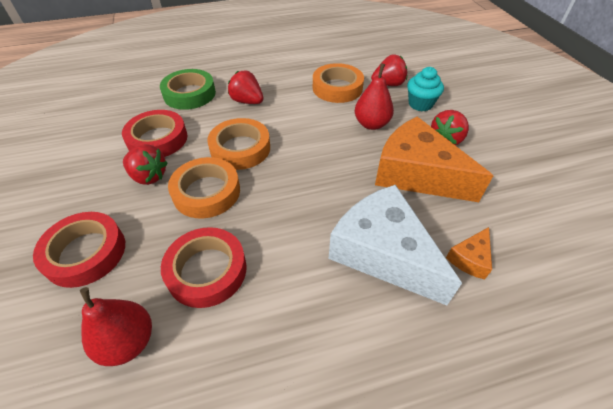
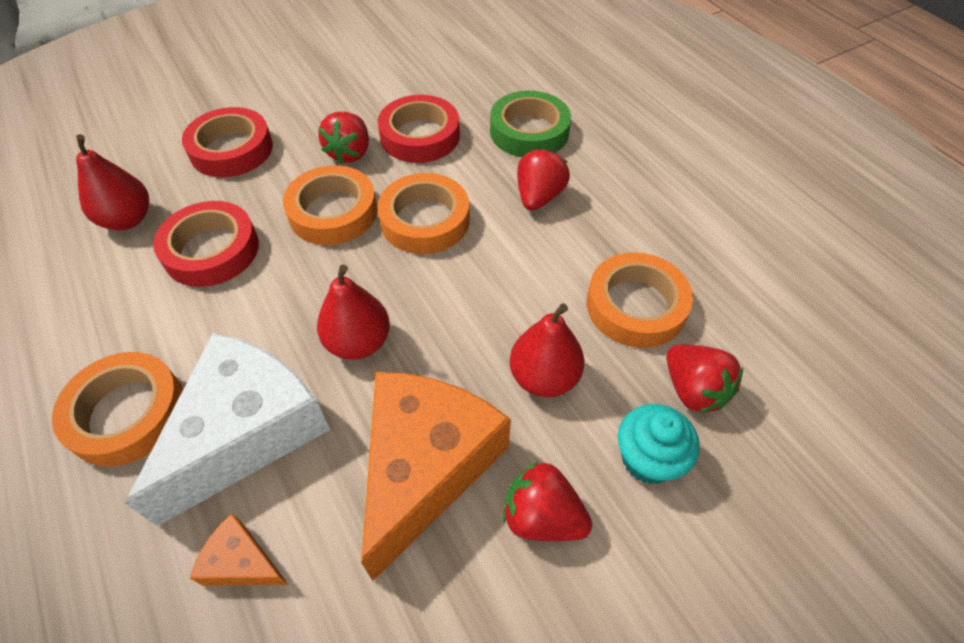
camera: 75 degrees right, 5 degrees up
none -> orange tape [52,352,183,467]
none -> red pear [317,265,390,360]

